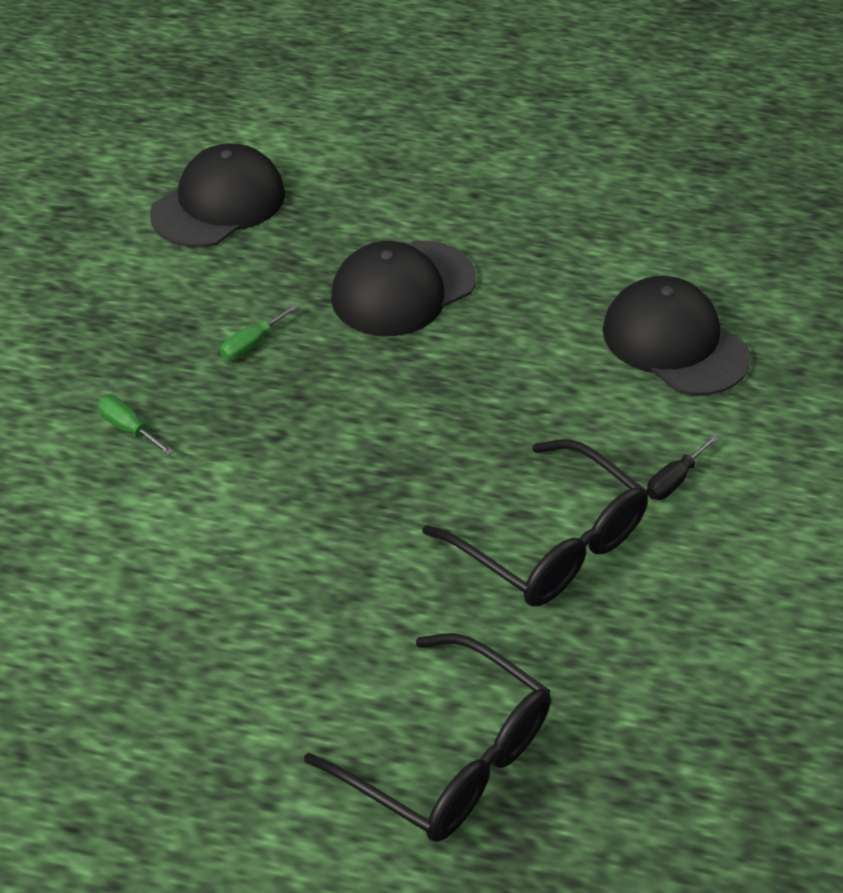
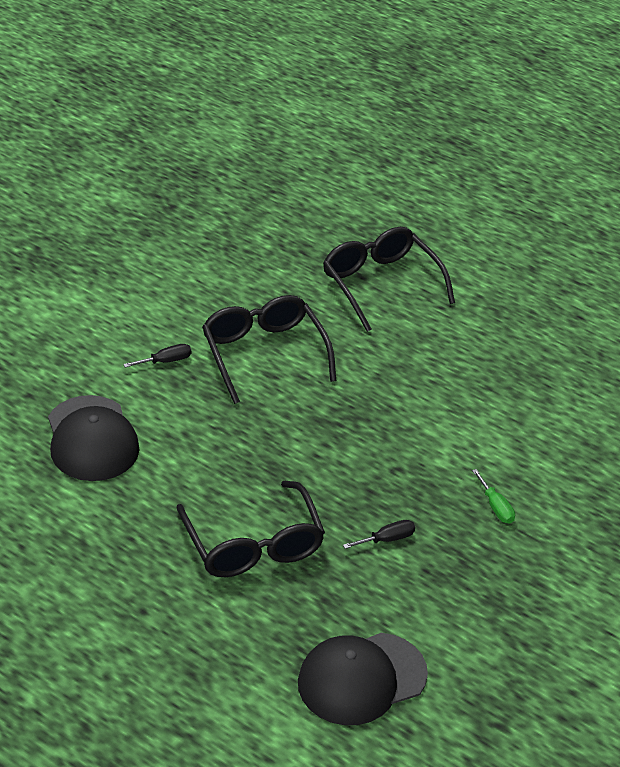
camera: 160 degrees left, 5 degrees down
green screwdriver [220,304,299,361] -> black screwdriver [343,520,415,549]
black cap [331,241,476,336] -> black glasses [176,481,325,577]

